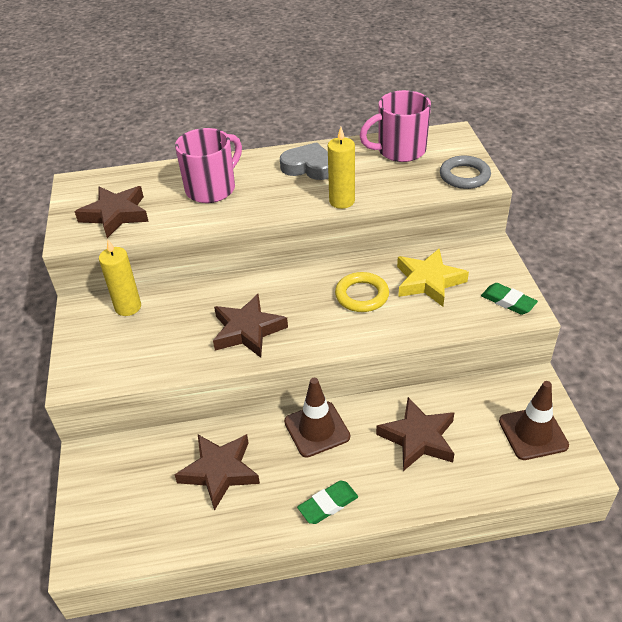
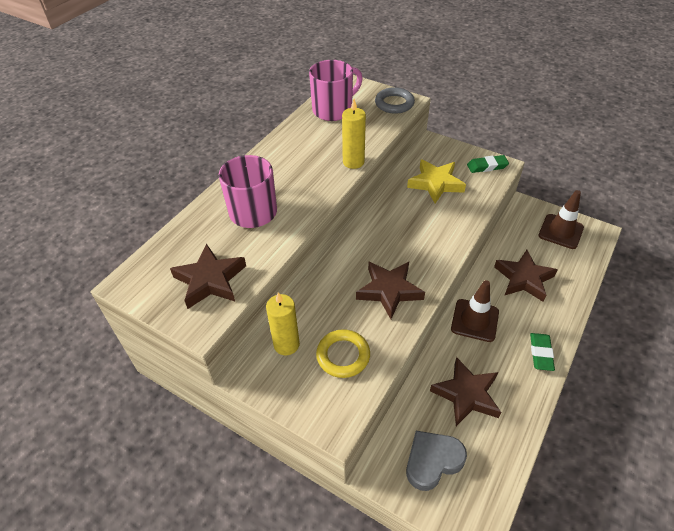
camera: 50 degrees left, 5 degrees up
grey heart [280,142,329,180] -> grey heart moved to [406,431,467,491]
yellow ring [335,272,389,312] -> yellow ring moved to [316,329,370,378]
pink mug [359,90,431,162] -> pink mug turned 150 degrees counterclockwise [309,60,363,121]

